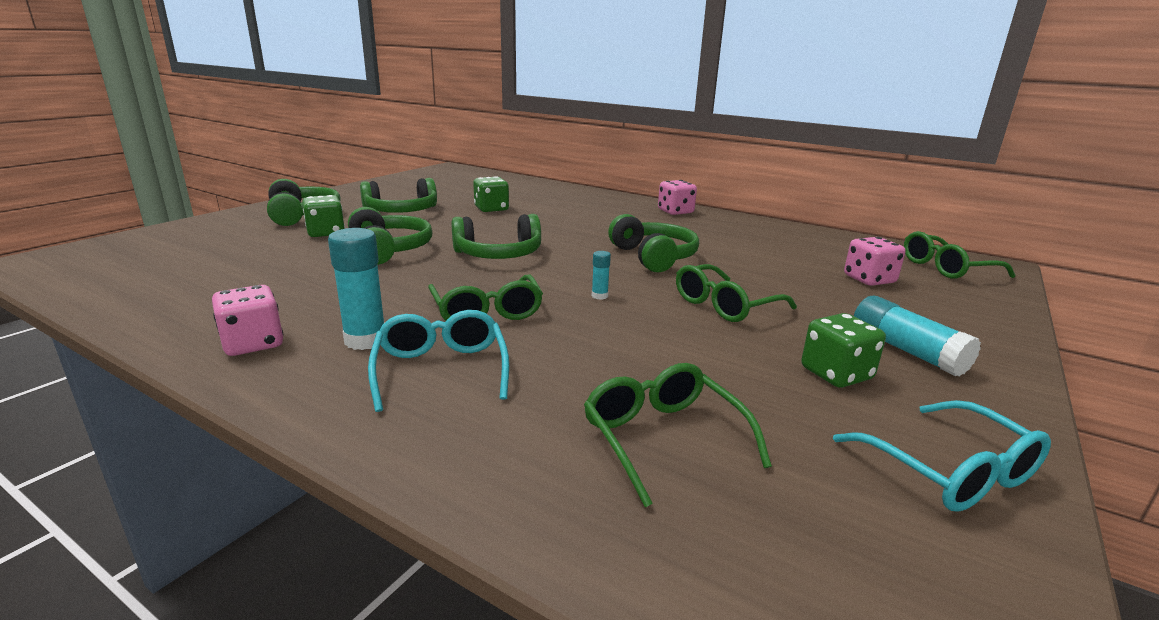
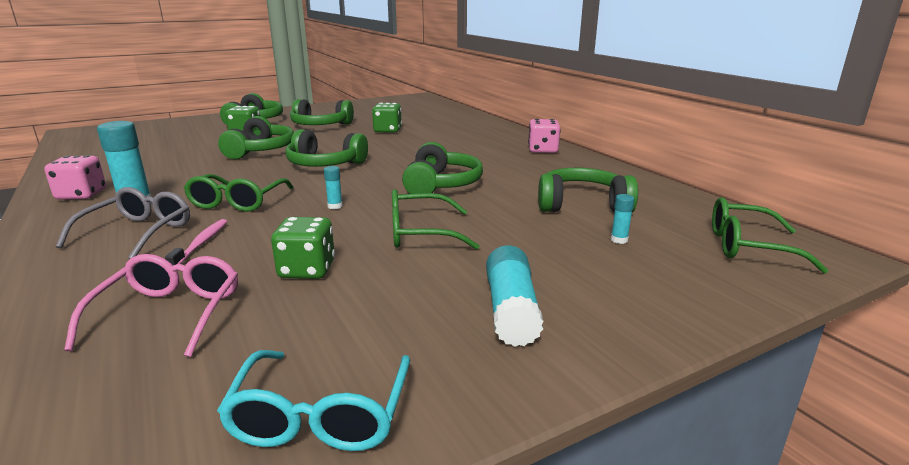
camera: 30 degrees right, 0 degrees up
turquoise glasses [368,310,509,412] -> grey glasses [56,187,190,259]
green glasses [584,363,772,508] -> pink glasses [64,254,238,357]
green dice [801,313,886,388] -> green dice moved to [271,217,335,279]
pink dice [844,237,906,286] -> turquoise glue stick [611,194,634,244]
none -> pink toothbrush [165,219,227,265]
none -> green headphones [538,168,638,213]

